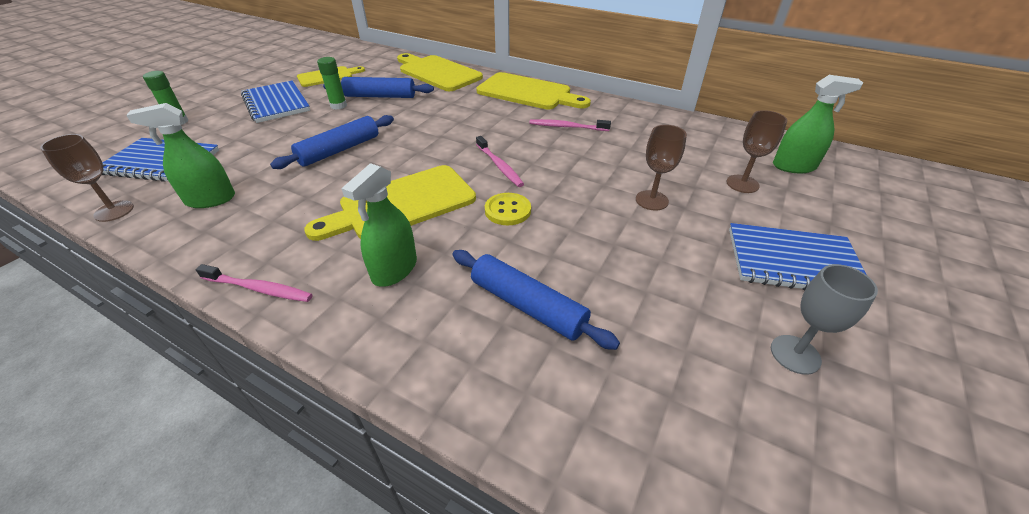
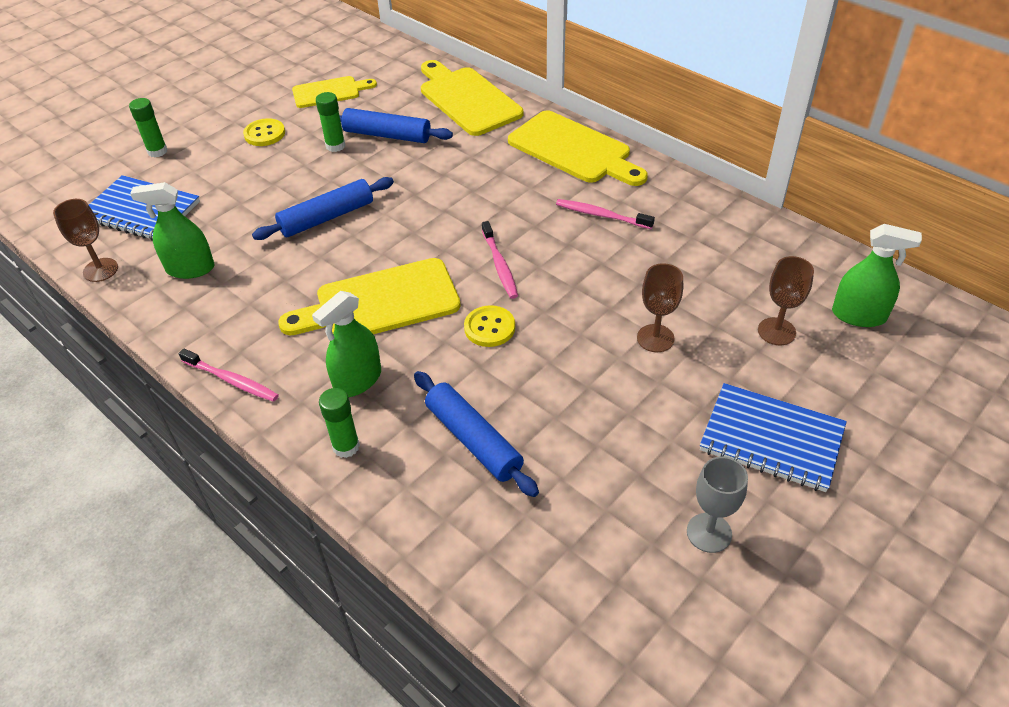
camera: 15 degrees right, 5 degrees up
blue notebook [241,80,310,123] -> yellow button [243,118,285,146]
none -> green glue stick [319,388,360,458]

